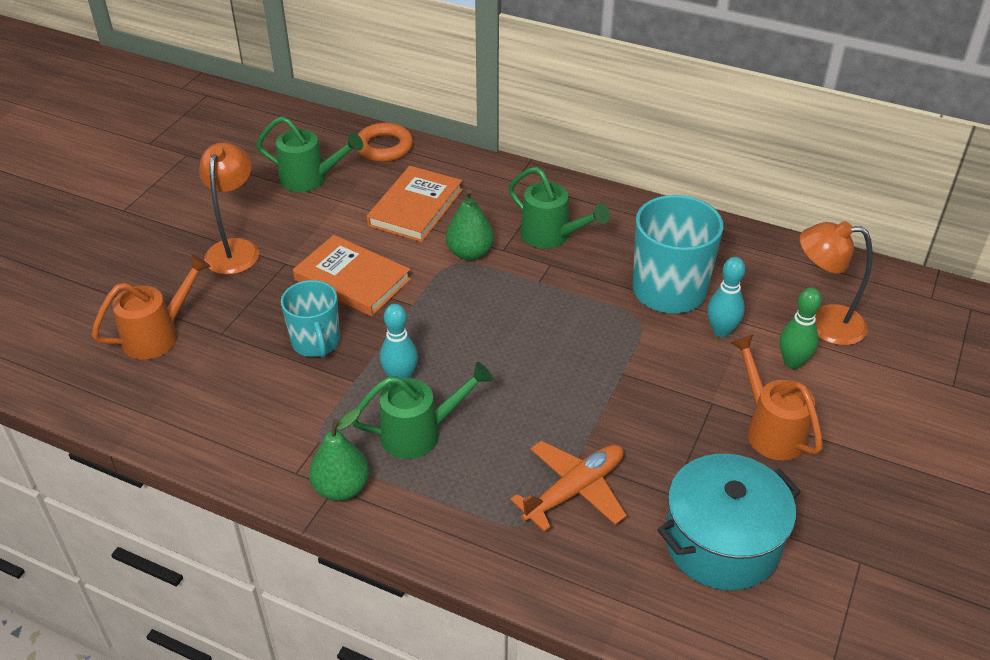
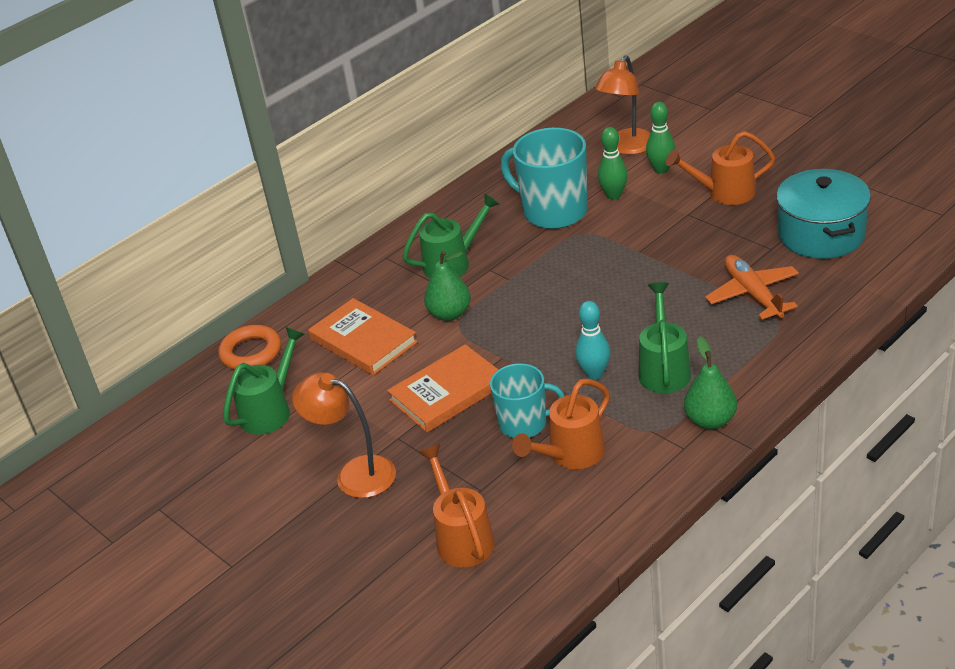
camera: 65 degrees left, 5 degrees down
turquoise bowling pin [707,257,745,337] -> green bowling pin [598,127,628,200]
none -> orange watering can [512,379,610,469]

